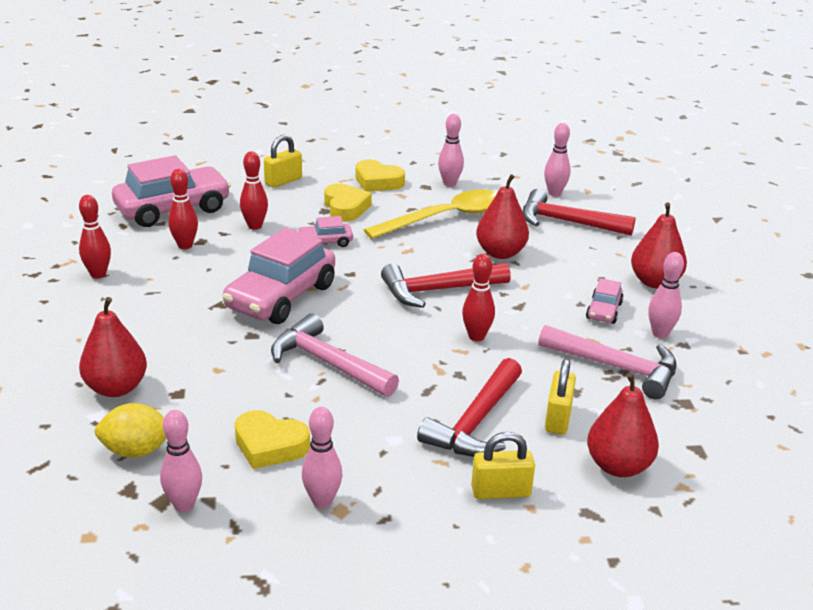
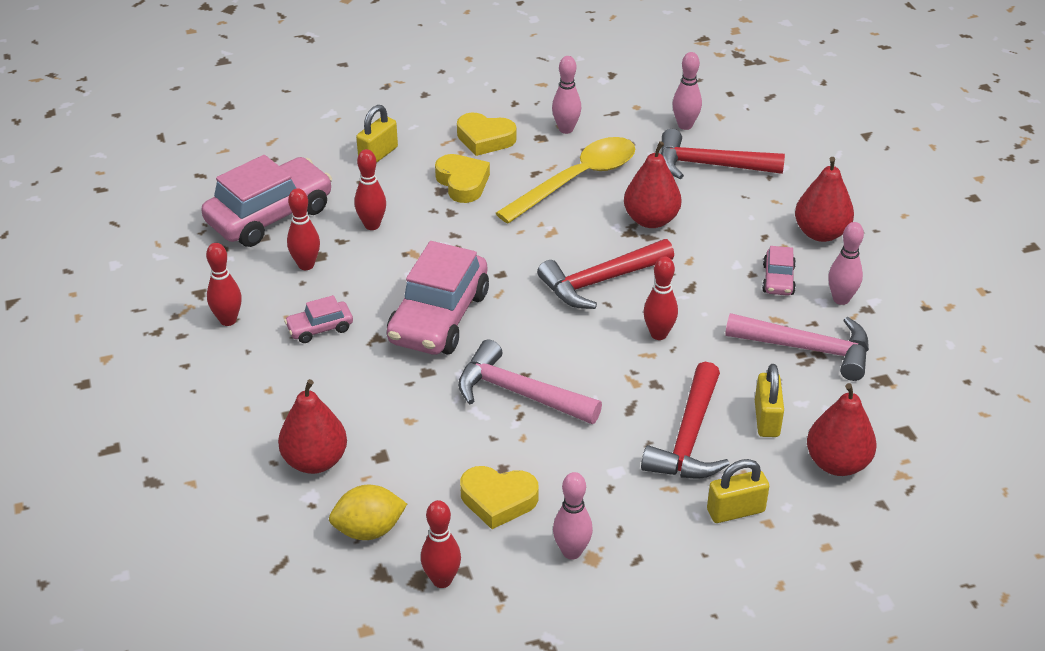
camera: 10 degrees left, 10 degrees up
pink bowling pin [160,410,202,512] -> red bowling pin [421,500,461,588]
pink car [297,216,353,247] -> pink car moved to [284,295,353,343]

